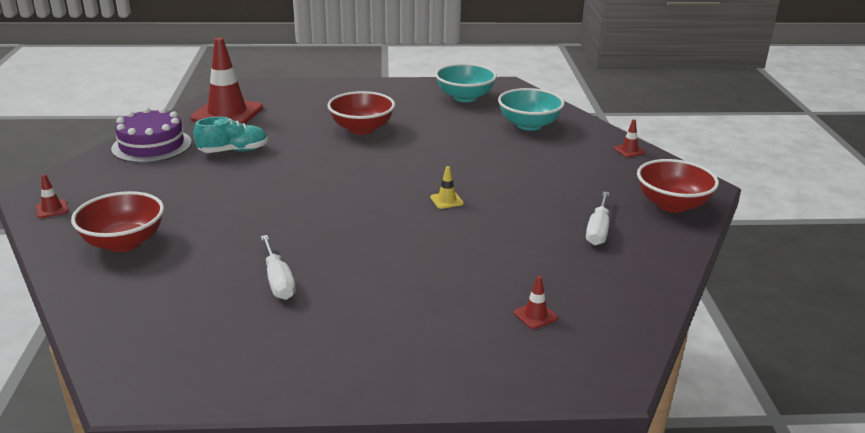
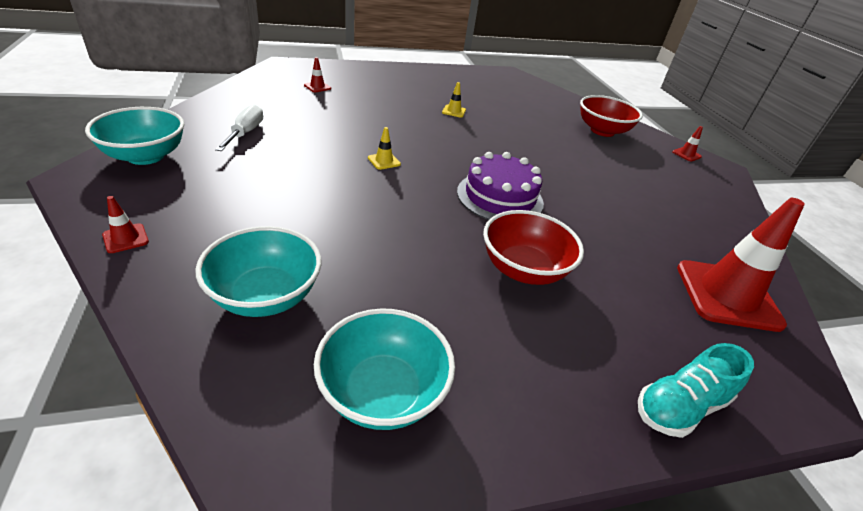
camera: 165 degrees right, 10 degrees up
purple cake [111,107,192,163] -> purple cake moved to [457,152,544,220]
turquoise shoe [194,117,268,153] -> turquoise shoe moved to [638,343,754,438]
white screwdriver [261,235,296,300] -> none
red bowl [637,159,719,213] -> turquoise bowl [85,107,184,165]
none -> yellow traffic cone [442,82,466,118]

